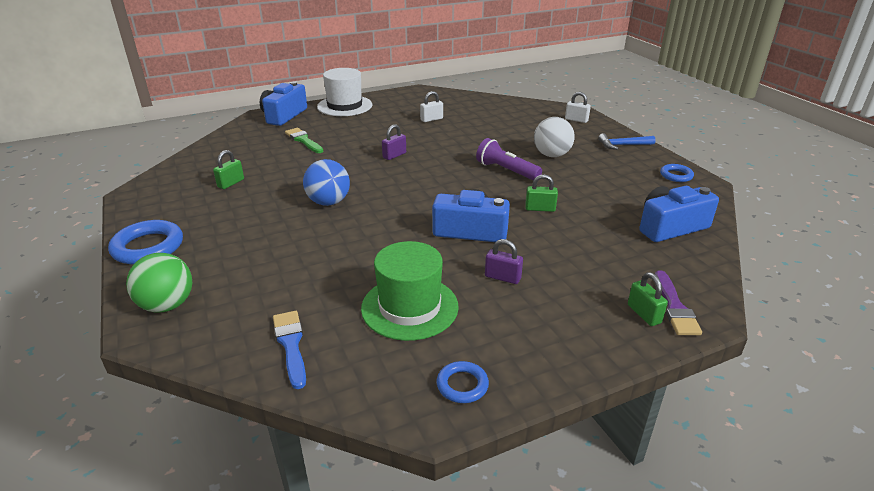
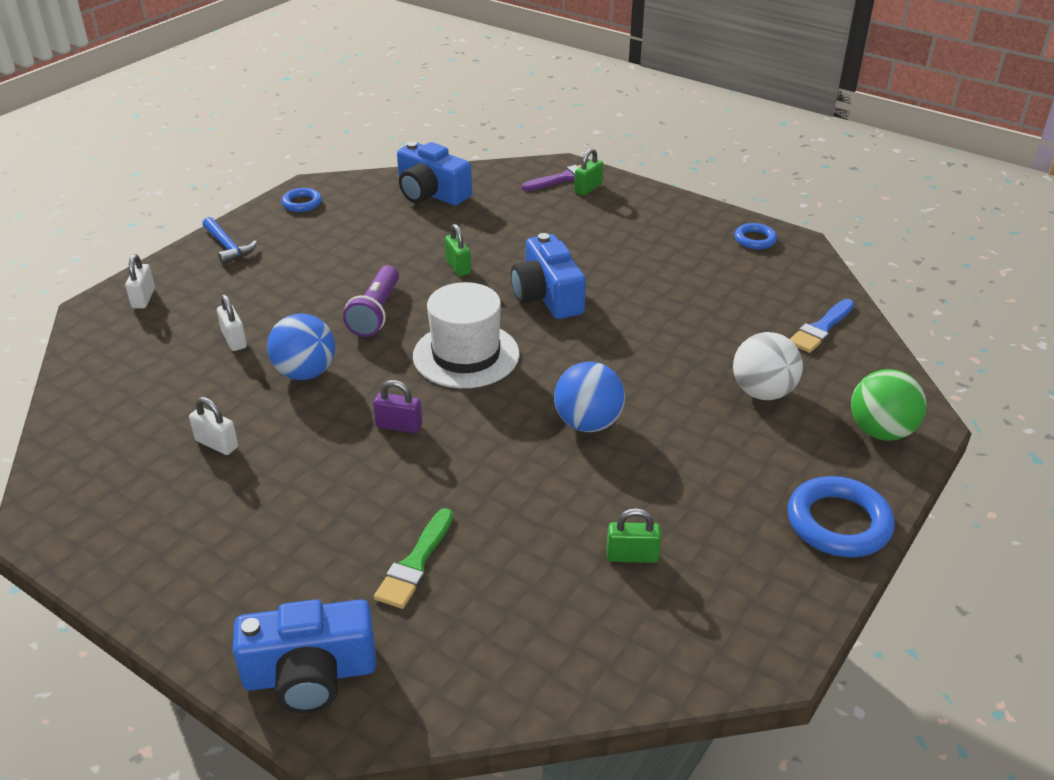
camera: 120 degrees left, 5 degrees up
white hat [317,68,372,116] -> white hat moved to [413,282,519,388]
green hat [361,241,459,341] -> none
purple padlock [485,239,523,284] -> none
white ball [534,117,575,157] -> white ball moved to [733,332,803,400]
none -> white padlock [217,294,247,351]
none -> blue ball [267,313,335,380]

